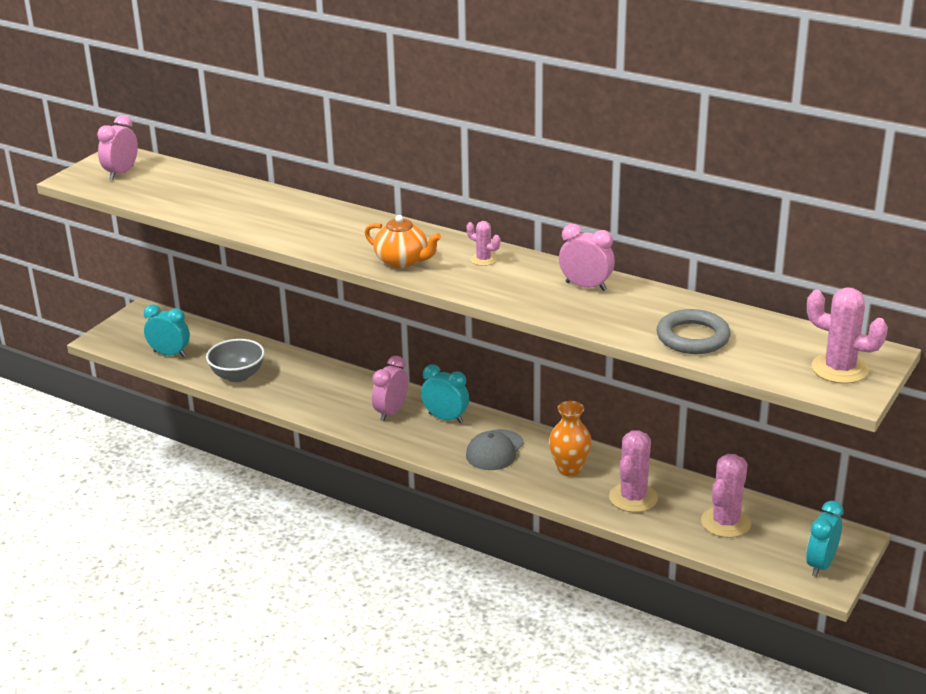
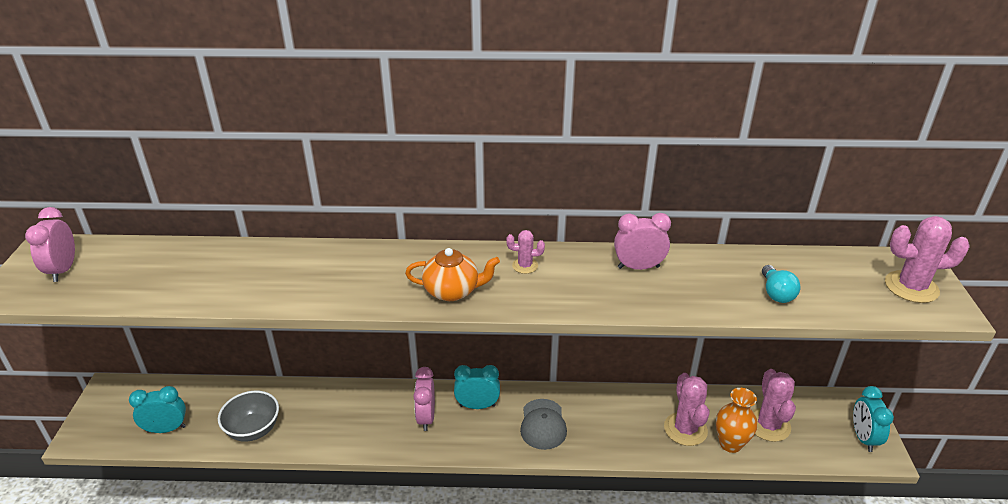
camera: 30 degrees left, 5 degrees up
orange vase [549,401,592,476] -> orange vase moved to [716,388,757,453]
grey ring [657,309,730,354] -> turquoise light bulb [762,265,800,303]

